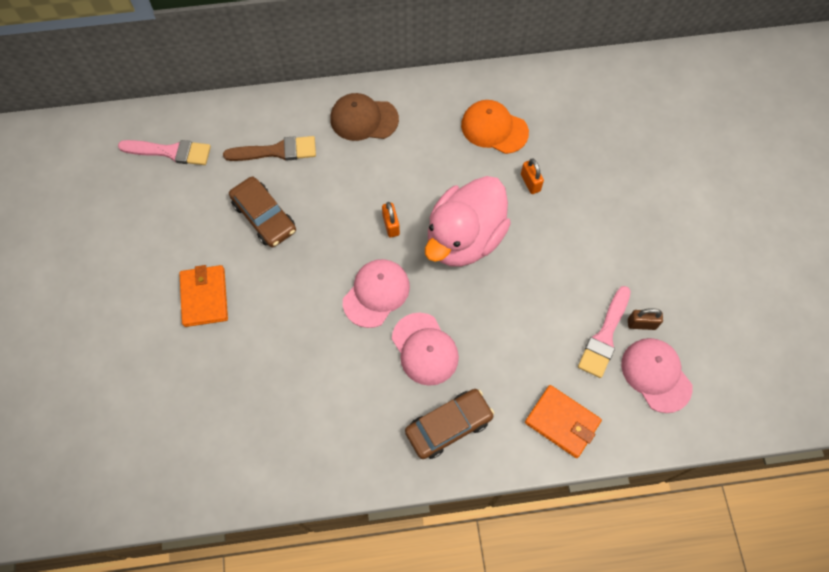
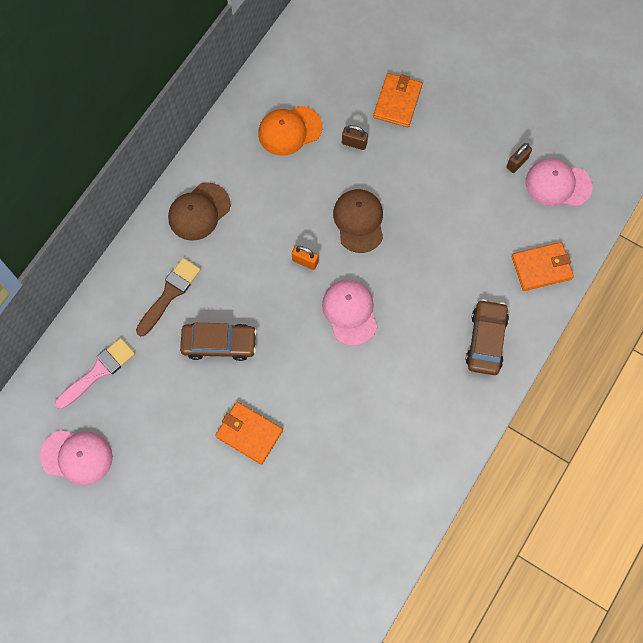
camera: 50 degrees left, 5 degrees up
pink cap [392,313,459,386] -> pink cap moved to [40,430,113,486]
pink duck [425,176,511,267] -> brown cap [333,189,383,253]
orange padlock [521,159,544,194] -> brown padlock [342,125,368,150]
pink brush [578,286,631,378] -> none
none -> orange wallet [373,73,422,127]

